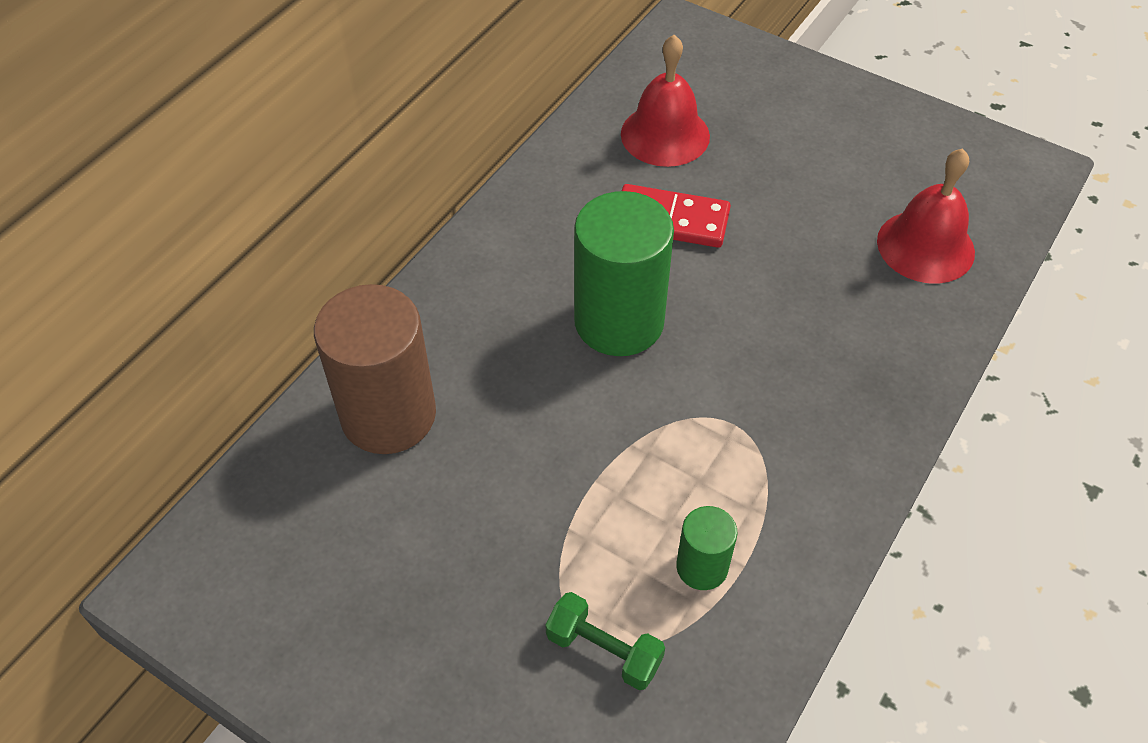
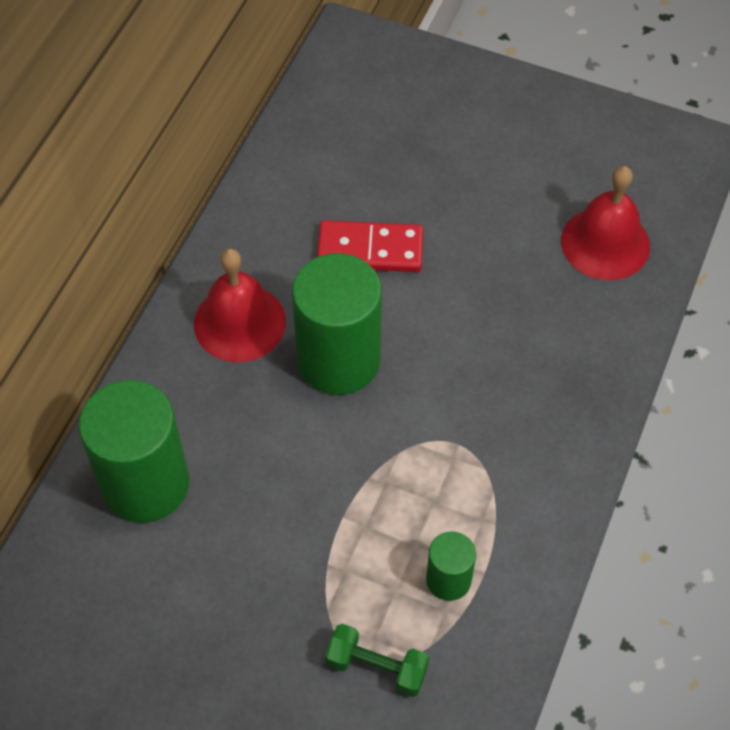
camera: 10 degrees left, 5 degrees up
brown cylinder [314,284,436,454] -> green cylinder [79,380,189,523]
red bell [621,35,710,167] -> red bell moved to [194,249,286,362]

